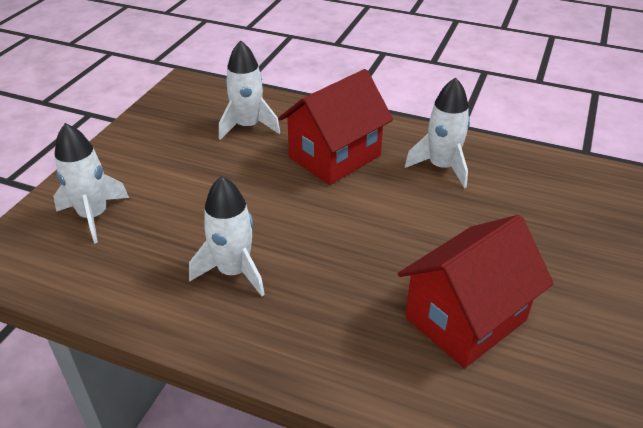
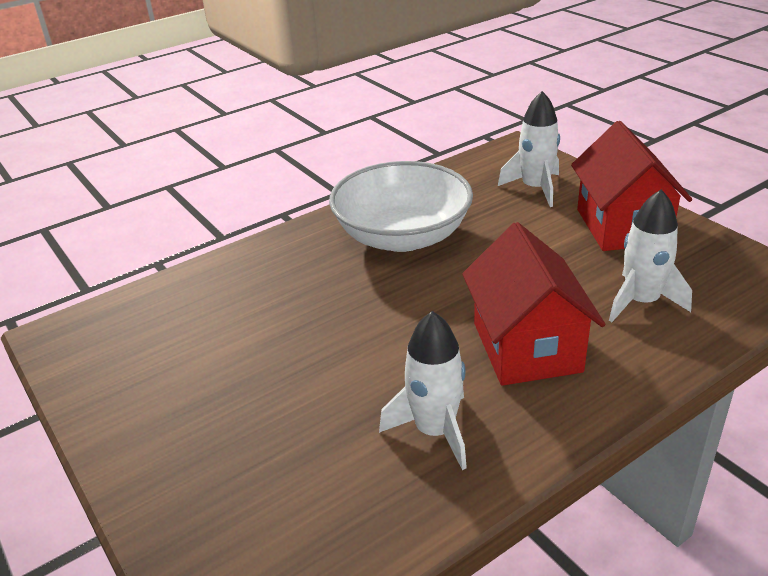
camera: 125 degrees right, 5 degrees down
white rocket [189,176,265,296] -> white bowl [329,161,473,252]
red house [398,215,554,368] -> red house moved to [571,121,692,251]

